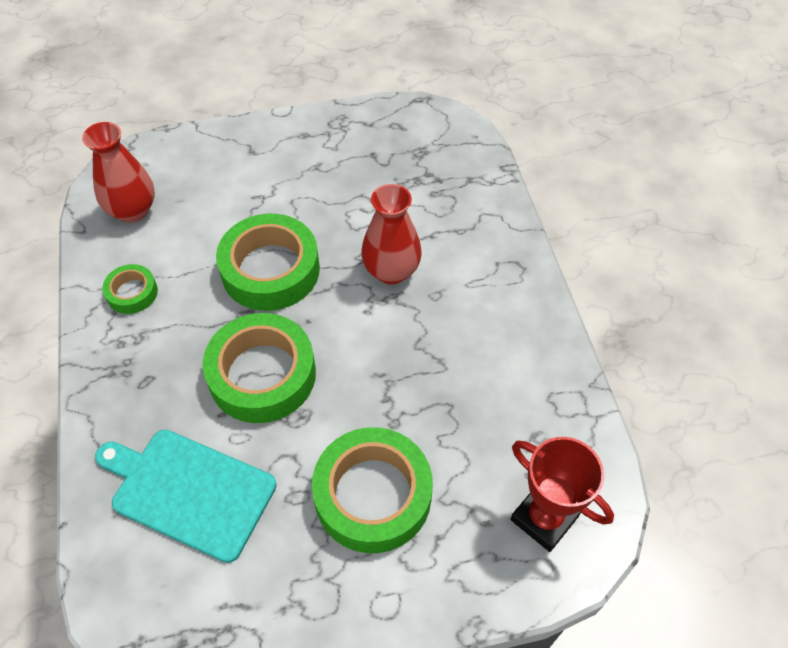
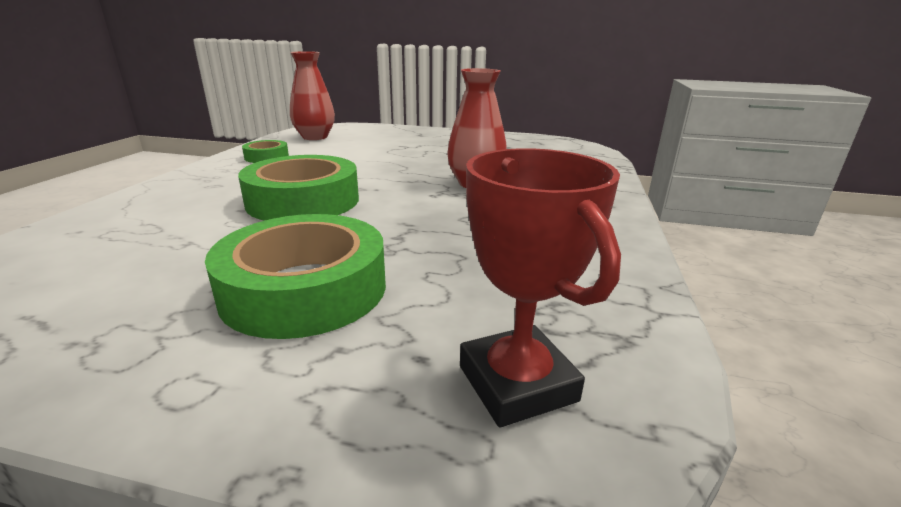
camera: 25 degrees right, 30 degrees down
turquoise cutting board [95,430,277,563] -> none
green tape [216,214,320,311] -> none

